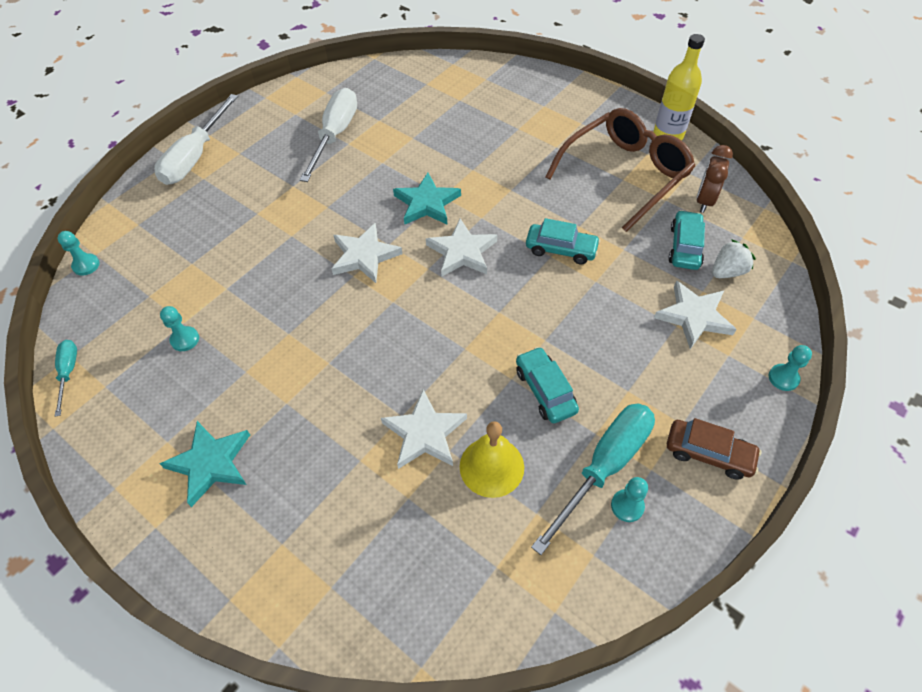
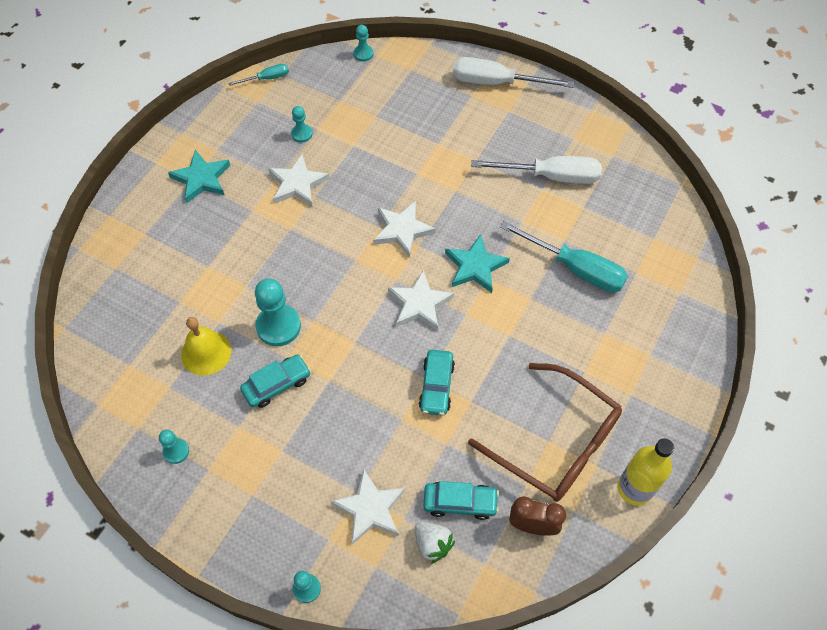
camera: 80 degrees right, 5 degrees up
white star [381,389,467,469] -> white star moved to [268,154,330,207]
turquoise screwdriver [531,404,655,555] -> turquoise screwdriver moved to [500,221,628,292]
brown car [667,418,762,480] -> none
none -> turquoise pawn [255,278,301,346]

